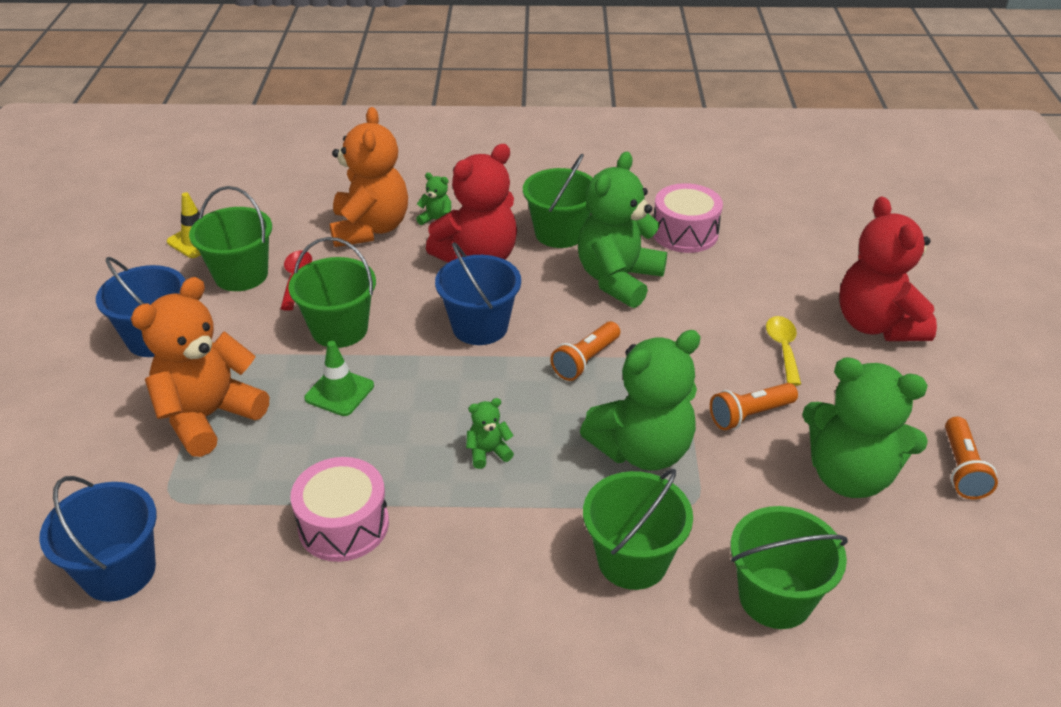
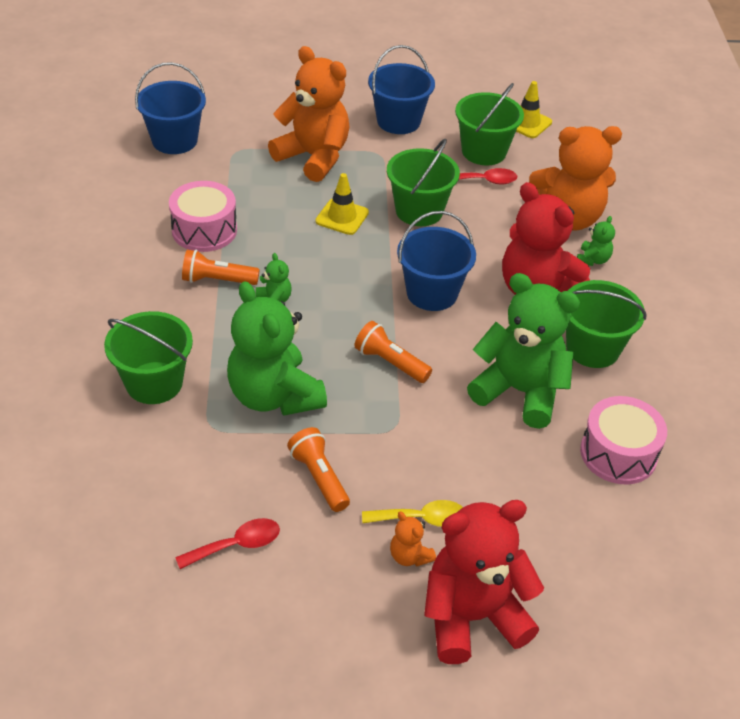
camera: 85 degrees right, 5 degrees up
green traffic cone [304,341,374,416] -> yellow traffic cone [315,173,369,235]
green bucket [730,506,848,629] -> none
green teddy bear [802,357,928,498] -> red spoon [175,518,280,569]
orange flashlight [945,417,998,499] -> orange flashlight moved to [182,250,260,285]
none -> orange teddy bear [390,512,436,567]

